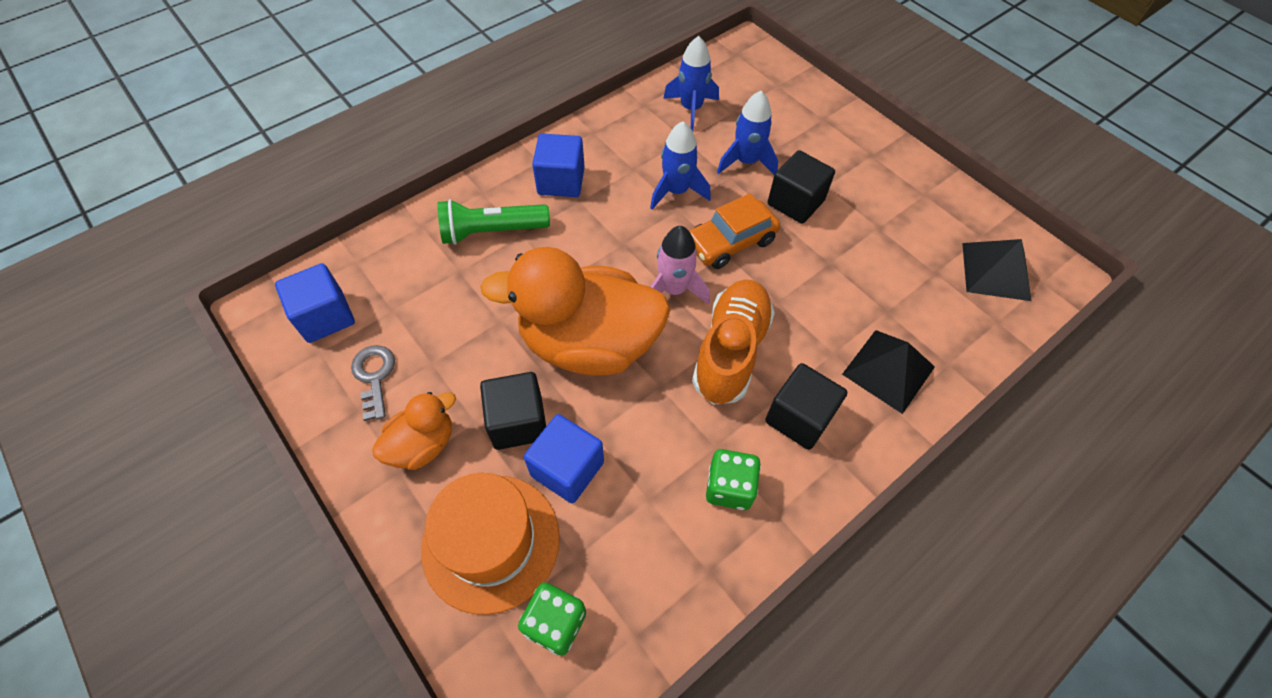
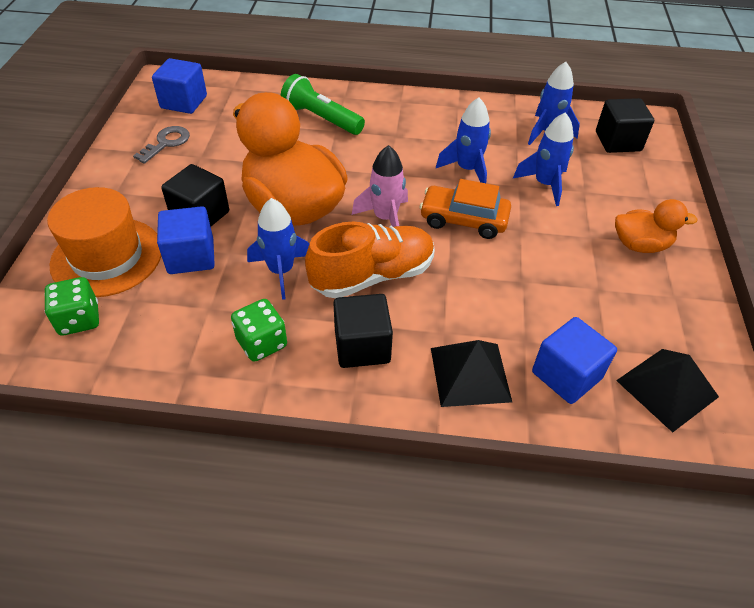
camera: 45 degrees right, 10 degrees down
orange duck [372,392,456,470] -> orange duck moved to [615,199,698,253]
blue cube [532,134,585,197] -> blue cube moved to [532,317,617,404]
black cube [768,150,835,224] -> black cube moved to [596,98,654,153]
none -> blue rocket [247,198,310,300]

